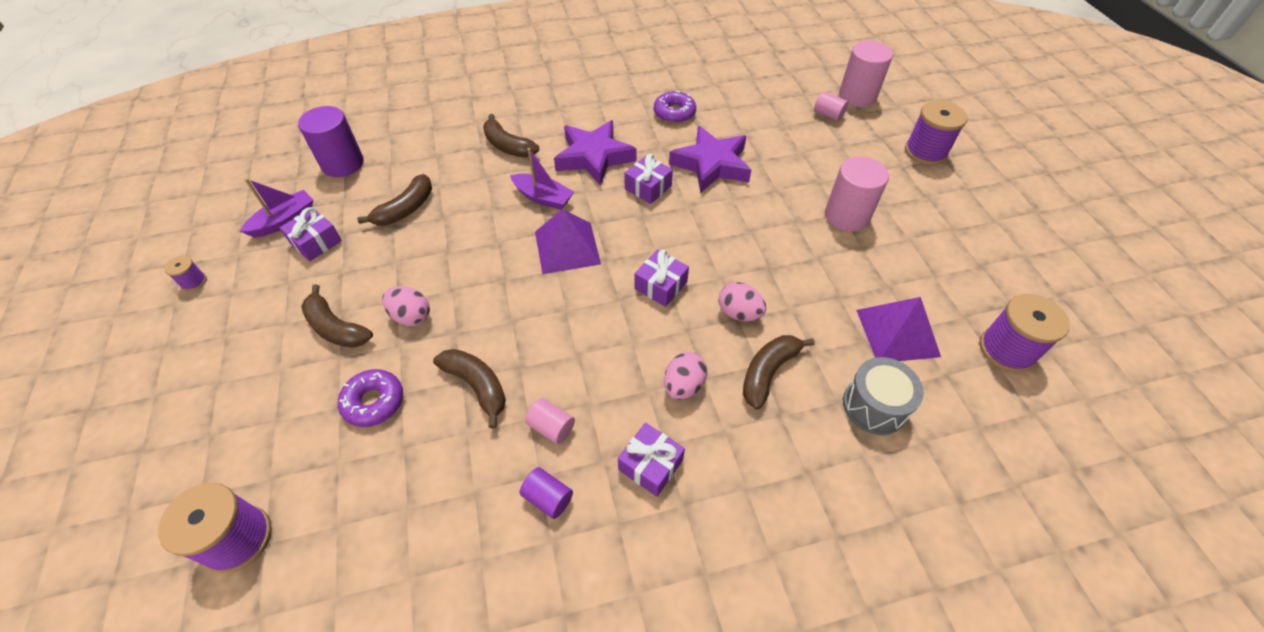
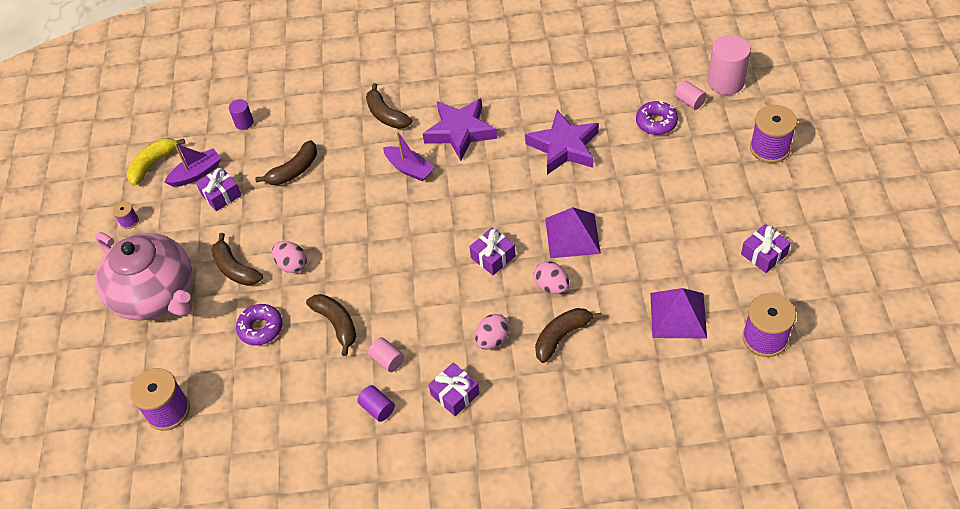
camera: 15 degrees right, 0 degrees up
purple cylinder [298,106,364,177] -> purple cylinder [229,99,254,130], size x0.53
purple pyramid [535,209,601,274] -> purple pyramid moved to [545,207,601,258]
purple gift [624,154,673,204] -> purple gift moved to [741,224,791,273]
purple donut [654,90,696,123] -> purple donut moved to [636,101,678,135]
pink cylinder [825,157,889,231] -> none
grey drum [843,357,924,435] -> none
none -> pink teapot [95,232,193,320]
none -> yellow banana [127,138,185,186]

